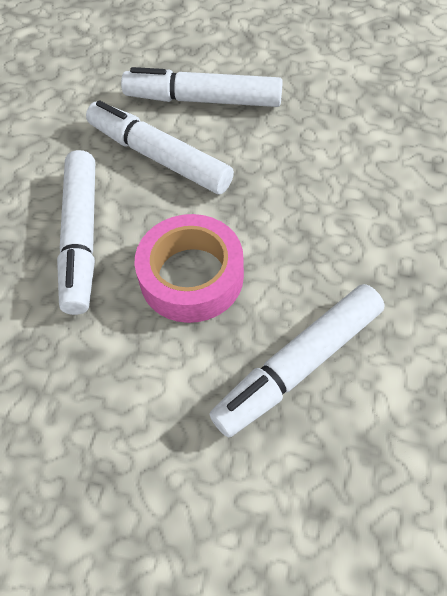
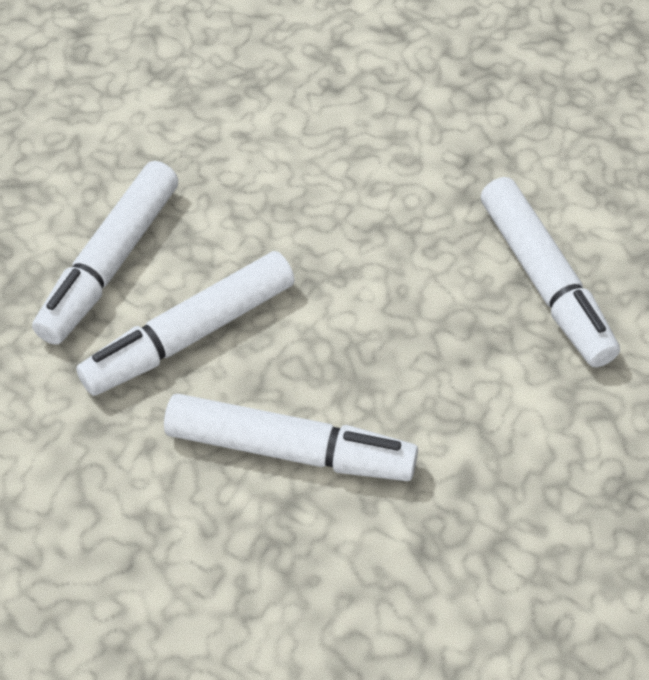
camera: 75 degrees left, 5 degrees down
pink tape [135,214,244,323] -> none

